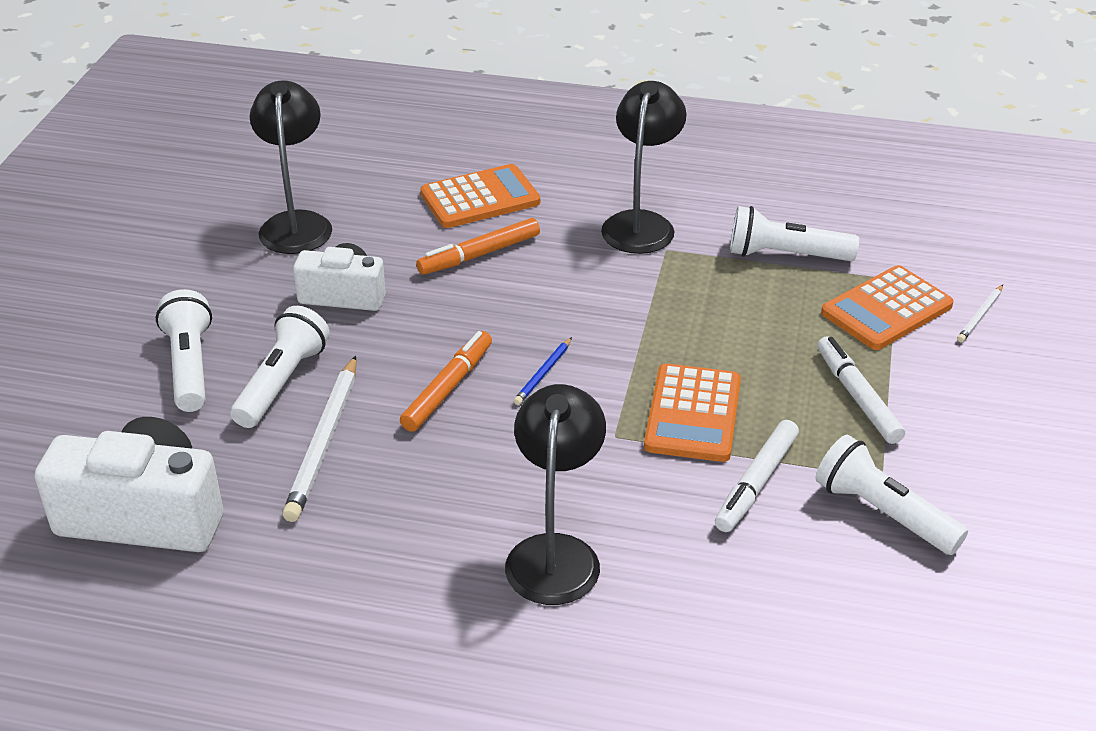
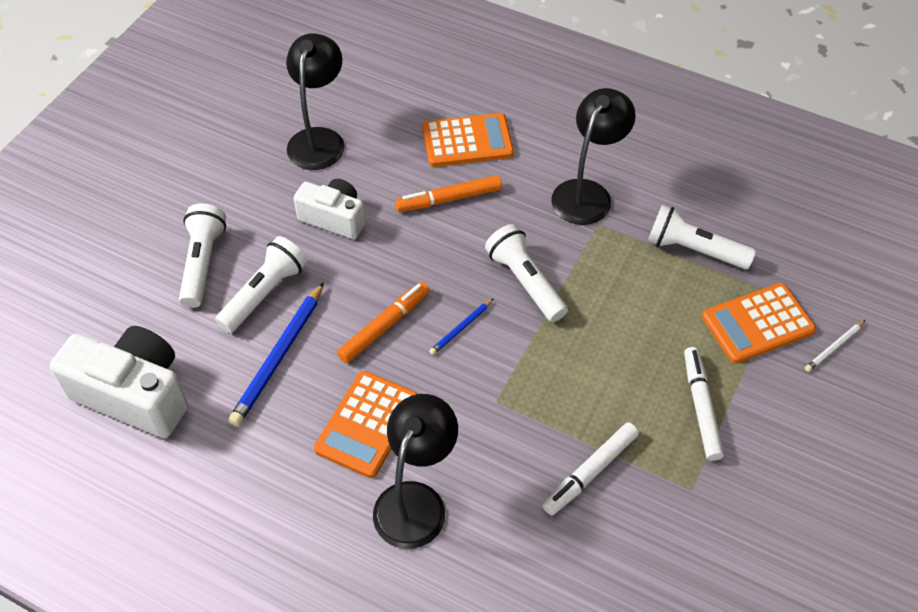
camera: 15 degrees right, 15 degrees up
white pencil [282,356,357,522] -> blue pencil [228,282,324,426]
orange calculator [644,363,741,462] -> orange calculator moved to [314,371,418,478]
white flashlight [816,434,968,555] -> white flashlight moved to [485,224,568,322]

